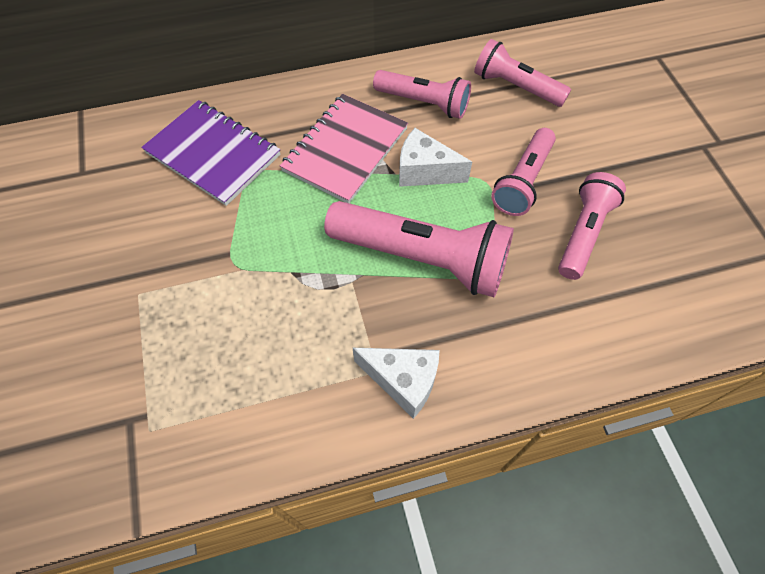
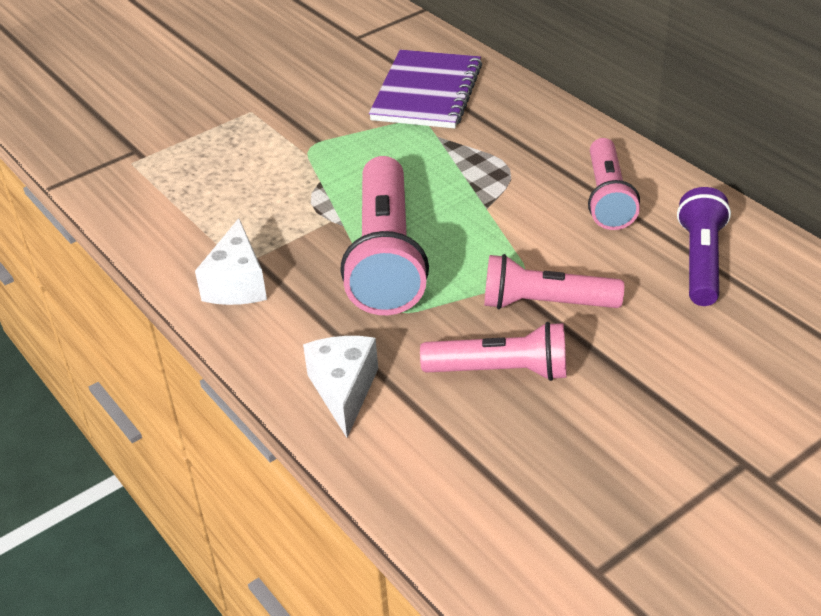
camera: 70 degrees right, 20 degrees down
pink notebook [280,94,408,203] -> none
white cheese [399,128,472,187] -> white cheese moved to [303,336,378,438]
pink flashlight [474,39,571,107] -> purple flashlight [677,187,731,306]

